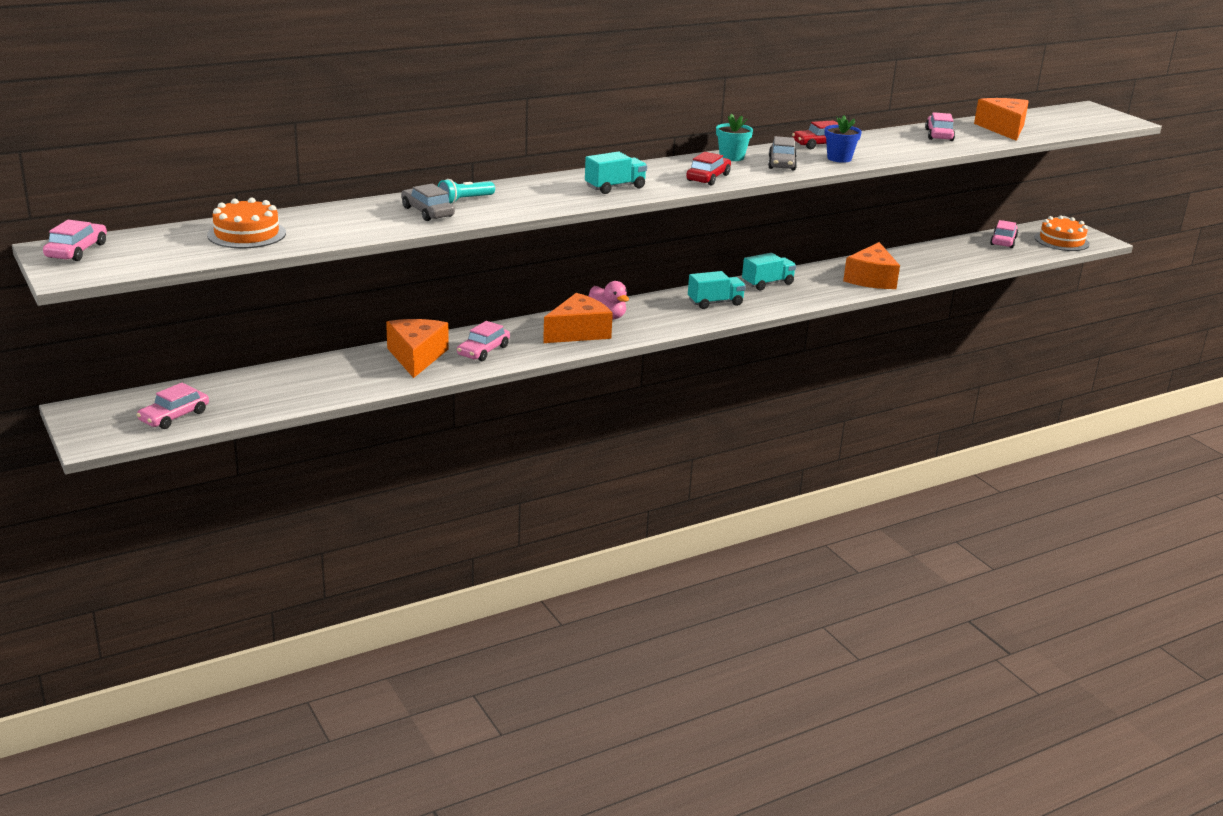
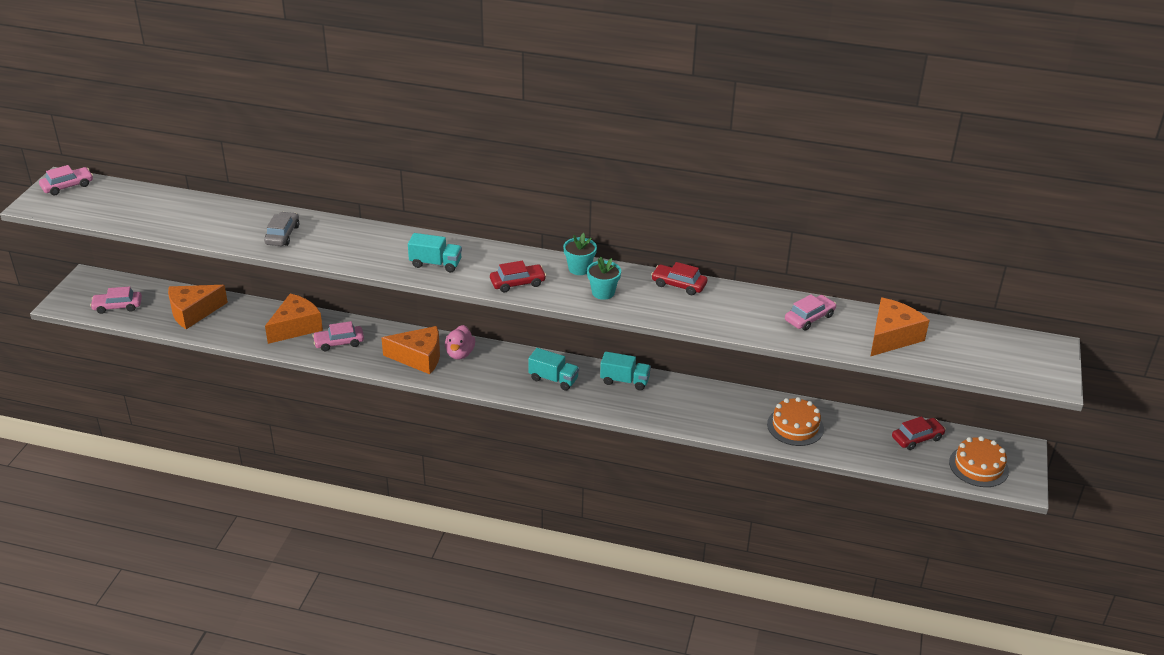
camera: 45 degrees right, 10 degrees up
orange cake [207,198,286,248] -> orange cake moved to [767,397,824,446]
turquoise flashlight [438,179,495,204] -> none
grey car [768,136,797,171] -> turquoise flower pot [587,256,621,300]
blue flower pot [824,115,862,163] -> none
orange cheese [843,242,900,289] -> orange cheese moved to [168,285,228,329]
pink car [990,220,1018,248] -> red car [892,416,946,450]

